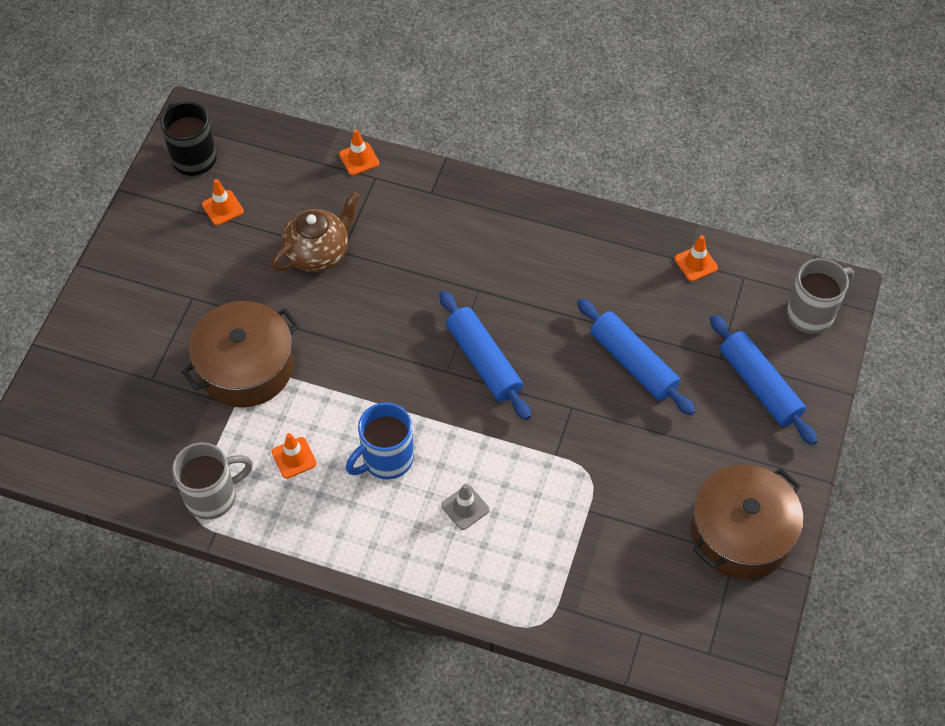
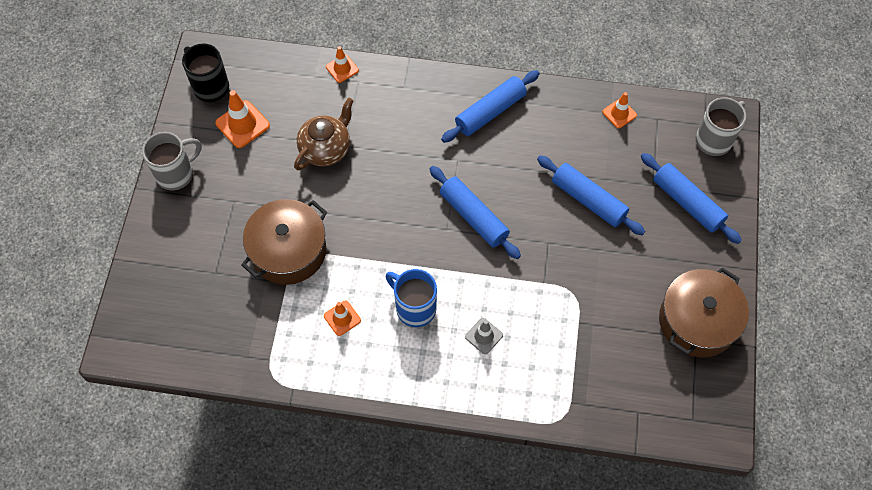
camera: 10 degrees left, 5 degrees up
grey mug [172,442,253,520] -> grey mug moved to [142,132,202,191]
orange traffic cone [202,179,244,226] -> orange traffic cone [215,90,270,148], size x1.58
blue mug [346,402,414,480] -> blue mug turned 90 degrees clockwise [386,269,437,327]
none -> blue rolling pin [441,70,540,143]

